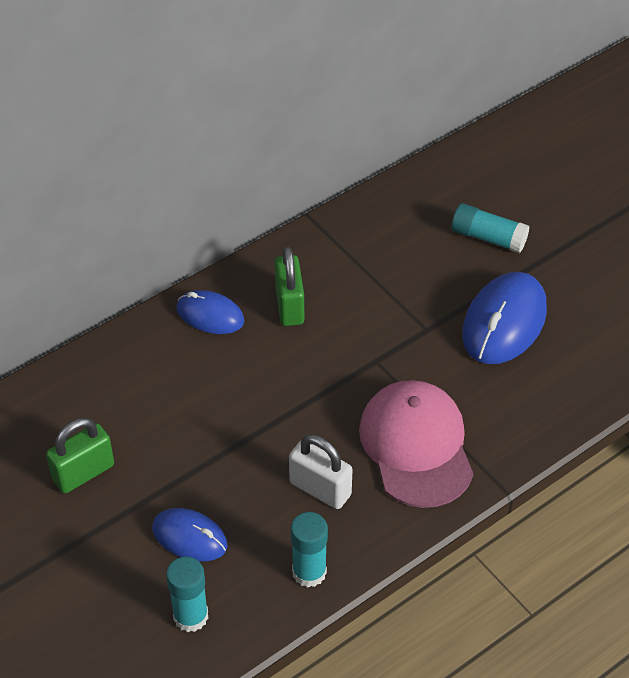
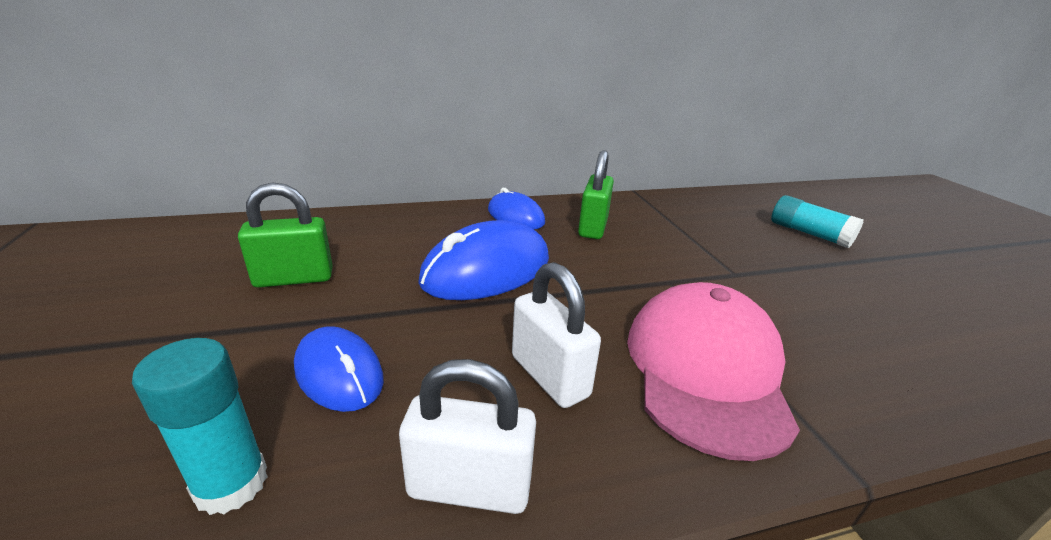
camera: 20 degrees right, 20 degrees down
turquoise glue stick [291,512,328,587] -> white padlock [399,359,536,514]
blue mouse [462,272,547,364] -> blue mouse moved to [418,220,549,300]

